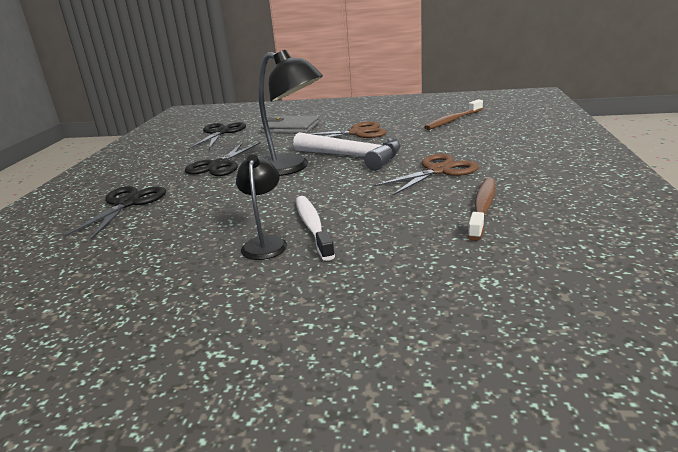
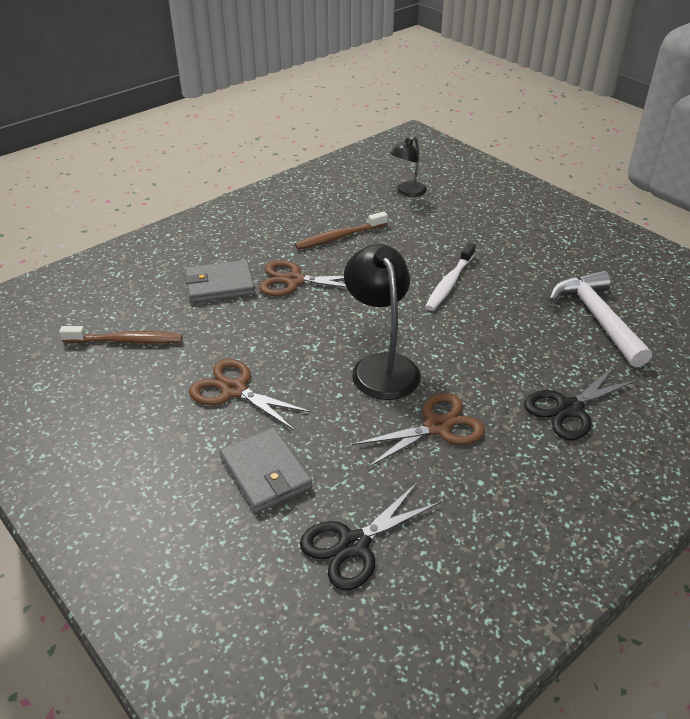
camera: 140 degrees left, 15 degrees up
black scissors [185,142,260,176] -> brown scissors [352,393,485,468]
black lamp [236,155,287,260] -> black lamp moved to [390,136,427,197]
white hammer [293,132,401,171] -> white hammer moved to [549,270,652,368]
none -> grey wallet [184,260,255,303]

